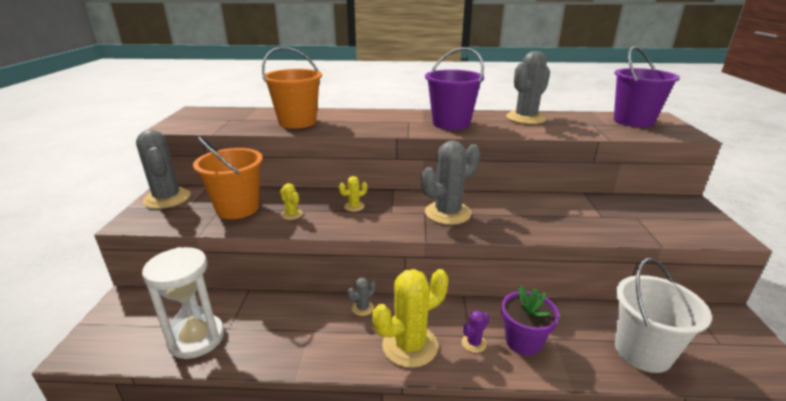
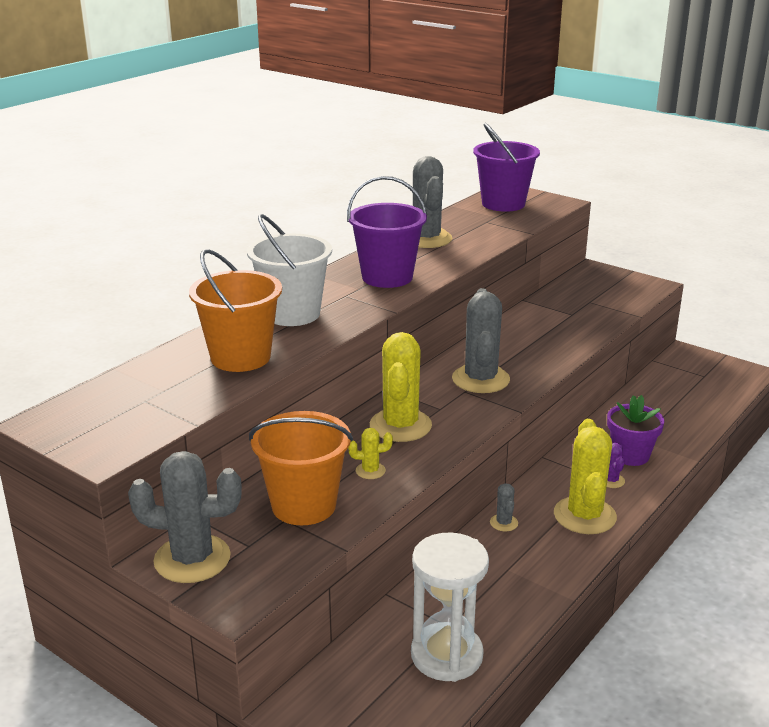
camera: 55 degrees left, 0 degrees up
yellow cactus [339,176,367,212] -> yellow cactus [370,332,432,442], size x2.22
white bucket [615,258,712,373] -> white bucket moved to [247,214,332,326]

